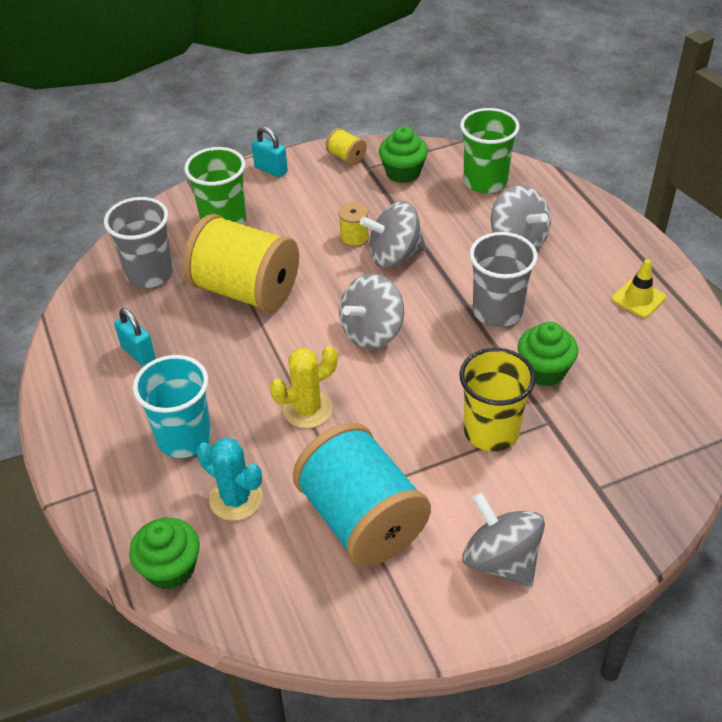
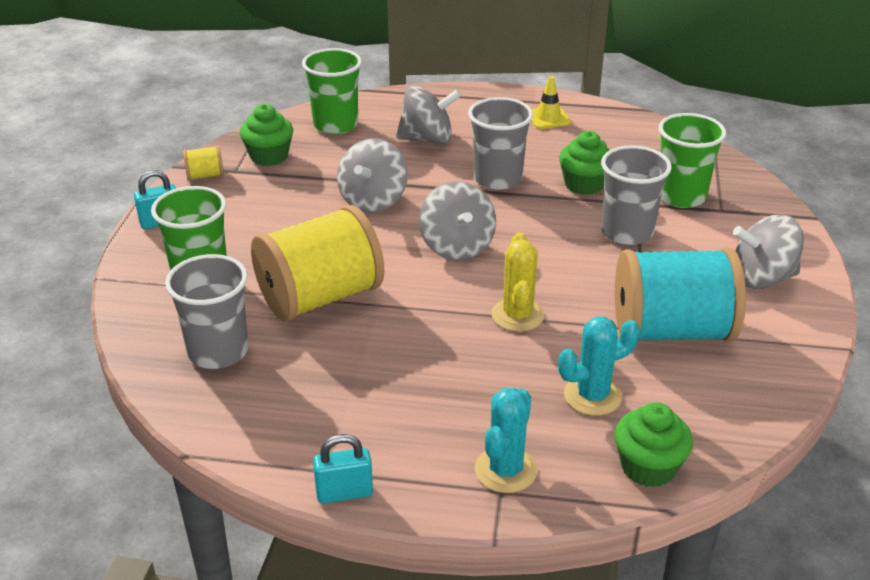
camera: 60 degrees left, 10 degrees down
turquoise padlock [114,308,156,366] -> turquoise padlock moved to [313,434,373,504]
turquoise cup [133,355,212,458] -> none
yellow spool [338,202,369,247] -> none
yellow cup [459,348,536,451] -> grey cup [601,145,672,245]
none -> turquoise cactus [475,388,537,493]
none -> green cup [659,113,726,208]

